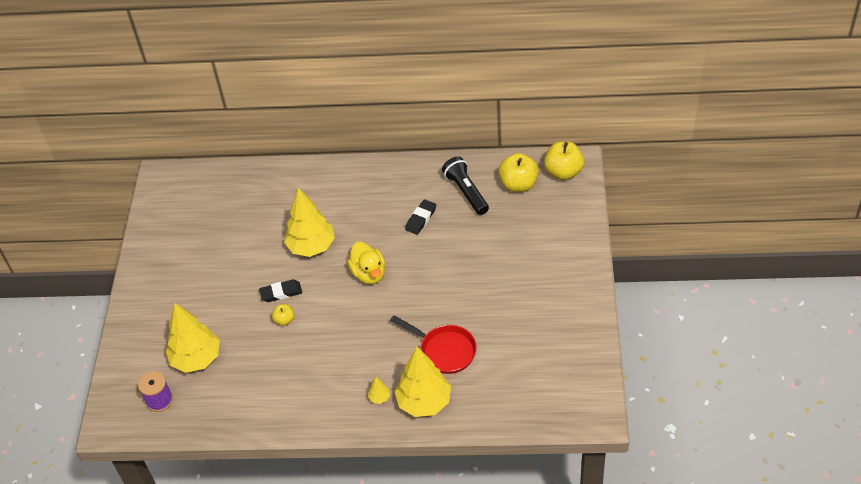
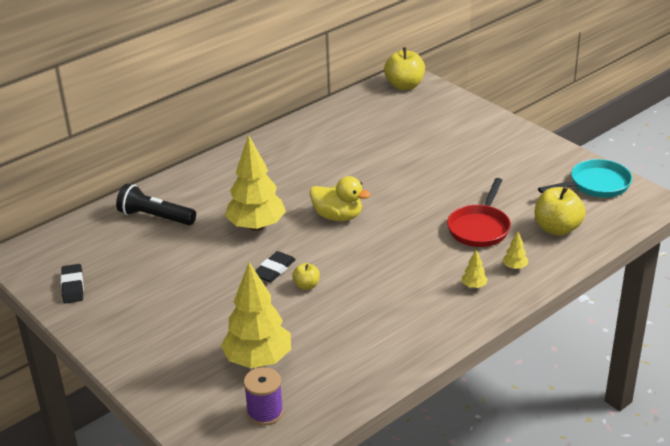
camera: 45 degrees left, 15 degrees down
red pan [391,315,477,374] -> red pan turned 120 degrees clockwise [447,178,511,247]
yellow tree [395,347,451,417] -> yellow tree [502,231,528,269], size x0.40
black eraser [405,199,436,235] -> black eraser moved to [61,264,84,304]
black flashlight [442,157,489,215] -> black flashlight moved to [116,184,196,225]
yellow apple [498,153,539,192] -> yellow apple moved to [535,186,586,236]
none -> turquoise pan [538,159,632,198]

